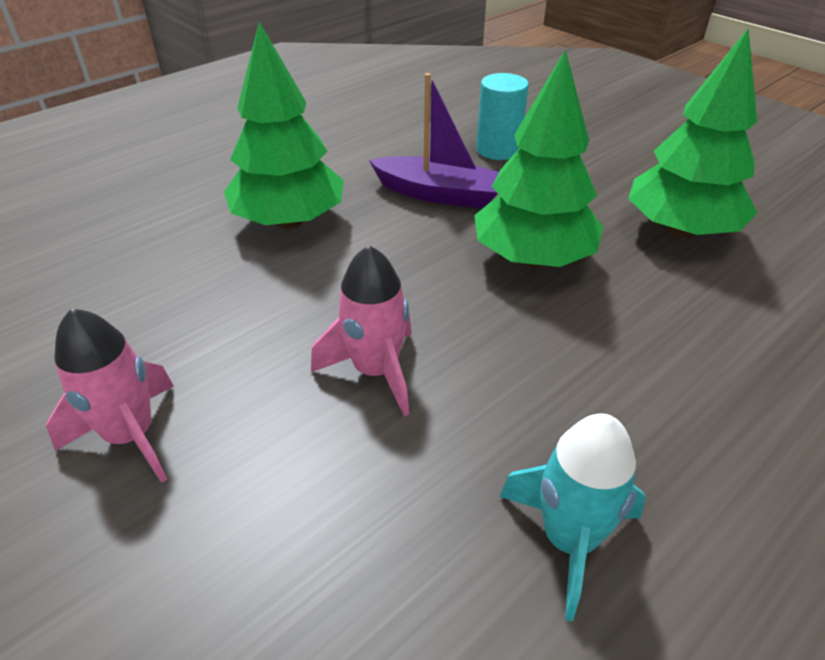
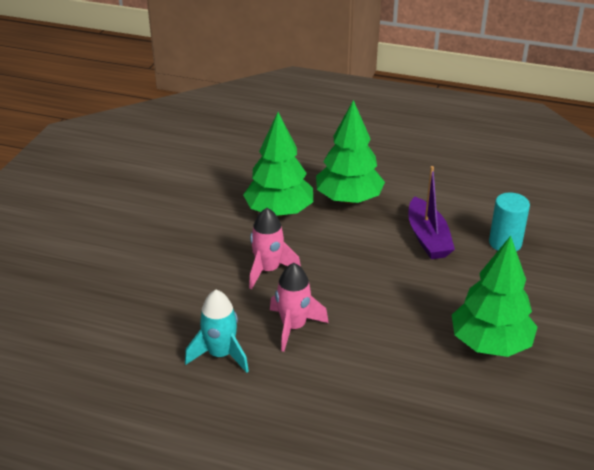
camera: 60 degrees right, 5 degrees down
pink rocket [46,308,174,483] -> pink rocket moved to [270,263,329,352]
green tree [474,49,604,267] -> green tree moved to [243,112,313,217]

